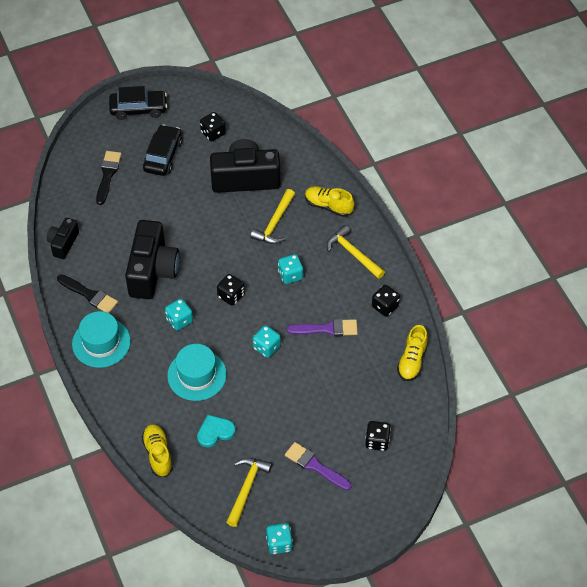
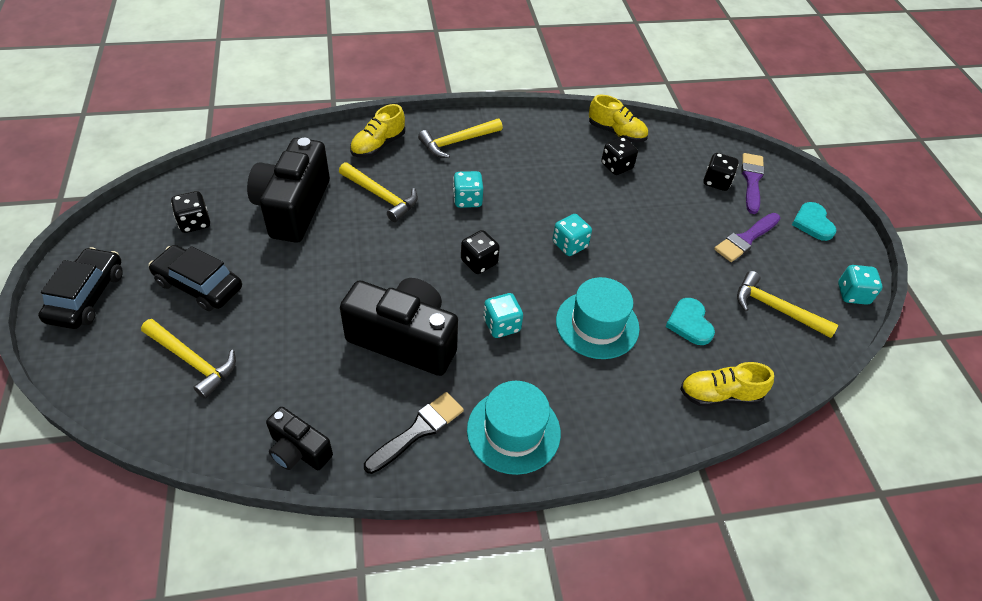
camera: 80 degrees left, 5 degrees down
black brush [96,151,122,205] -> yellow hammer [141,319,236,399]
purple brush [287,319,358,336] -> purple brush moved to [742,153,765,214]
black dice [372,285,400,317] -> black dice moved to [601,137,638,175]
none -> turquoise heart [792,202,837,241]

